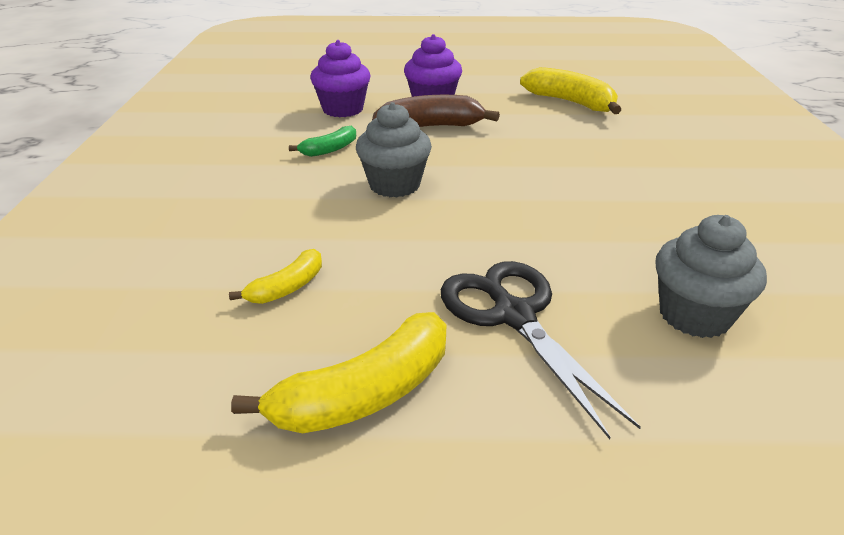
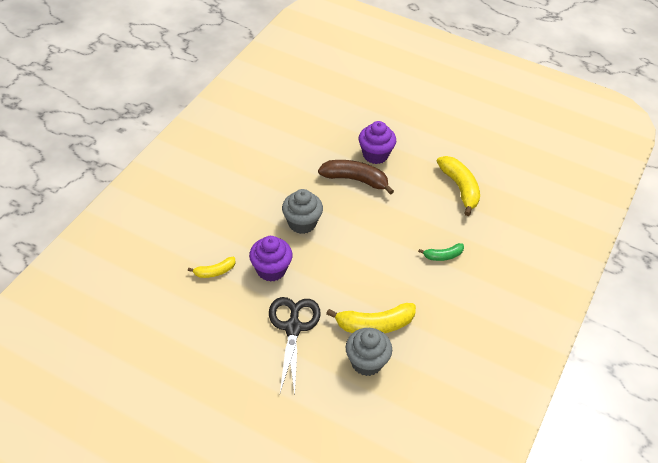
camera: 25 degrees right, 15 degrees up
yellow banana [231,312,446,434] -> yellow banana moved to [326,303,416,333]
green banana [289,126,356,157] -> green banana moved to [418,243,464,261]
purple cupcake [310,40,371,117] -> purple cupcake moved to [249,236,293,282]

